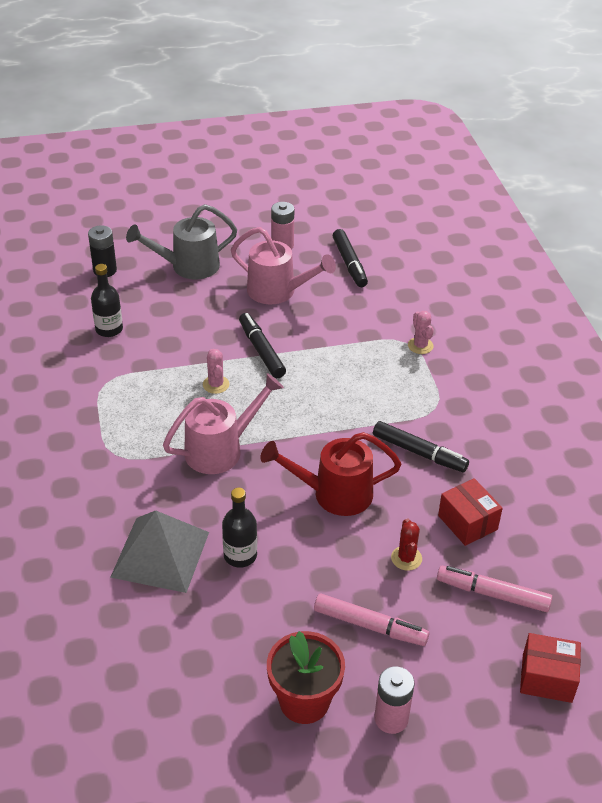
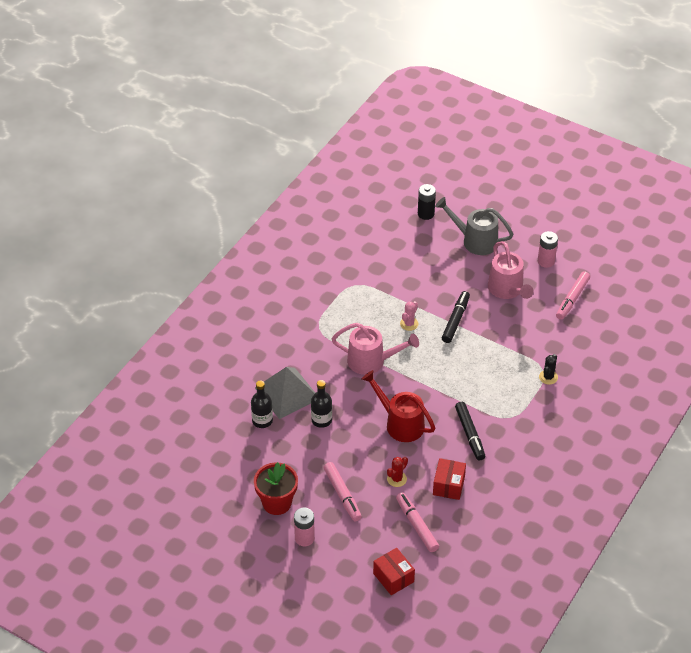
camera: 45 degrees right, 5 degrees up
black bottle [91,264,123,337] -> black bottle moved to [251,380,273,428]
black marker [333,229,368,287] -> pink marker [556,271,590,320]
pink cactus [408,311,434,354] -> black cactus [539,354,558,385]

